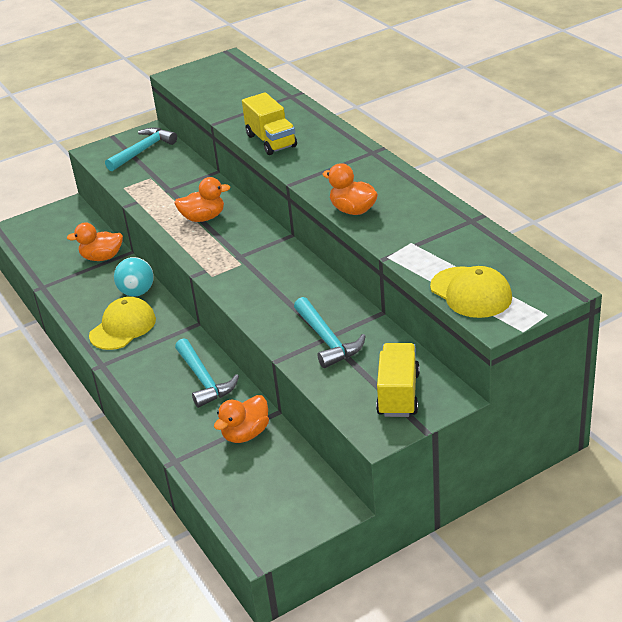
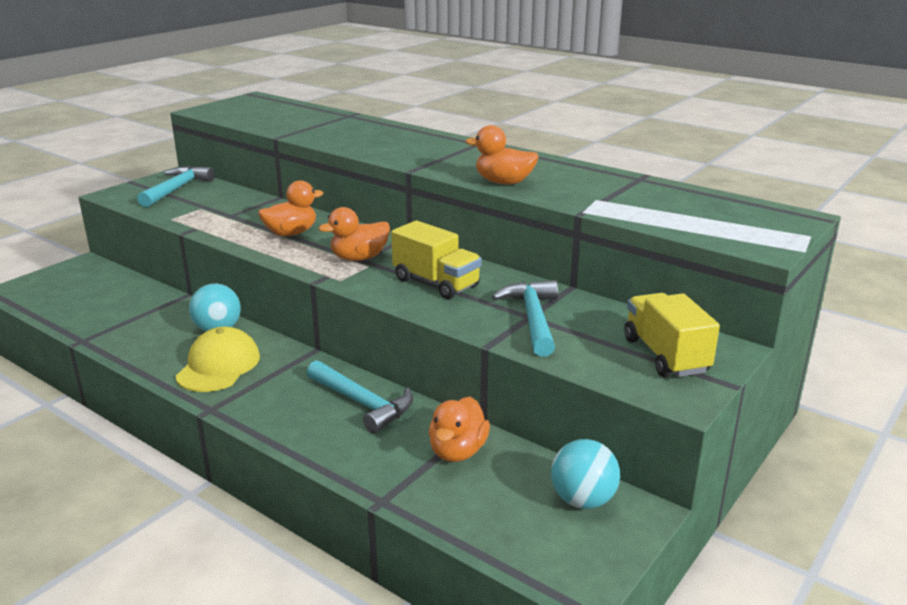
camera: 25 degrees left, 10 degrees down
orange duck [67,222,123,261] -> orange duck moved to [318,207,390,261]
yellow truck [242,92,297,155] -> yellow truck moved to [391,221,482,299]
turquoise hammer [294,297,366,368] -> turquoise hammer turned 135 degrees counterclockwise [492,280,558,357]
yellow cap [430,266,512,318] -> none
none -> turquoise ball [551,439,620,509]

